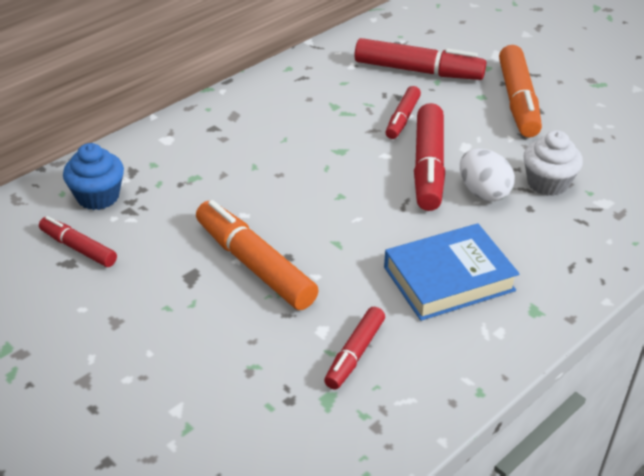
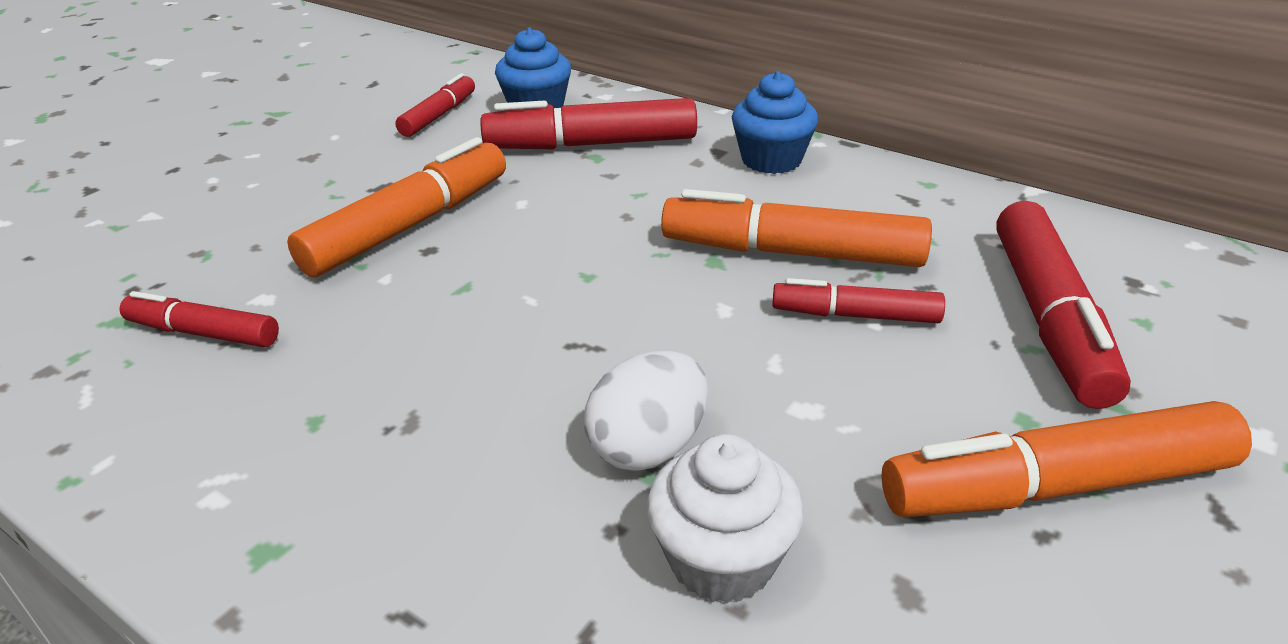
camera: 80 degrees right, 5 degrees down
blue book [384,223,519,321] -> none
red marker [414,103,445,211] -> red marker moved to [480,98,697,149]
none -> orange marker [661,189,932,267]
none -> blue cupcake [732,71,818,174]

